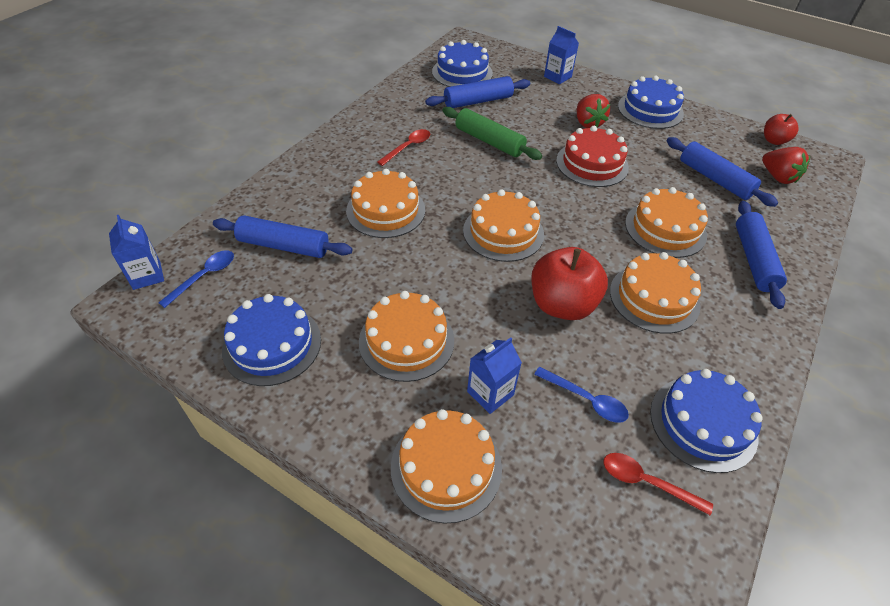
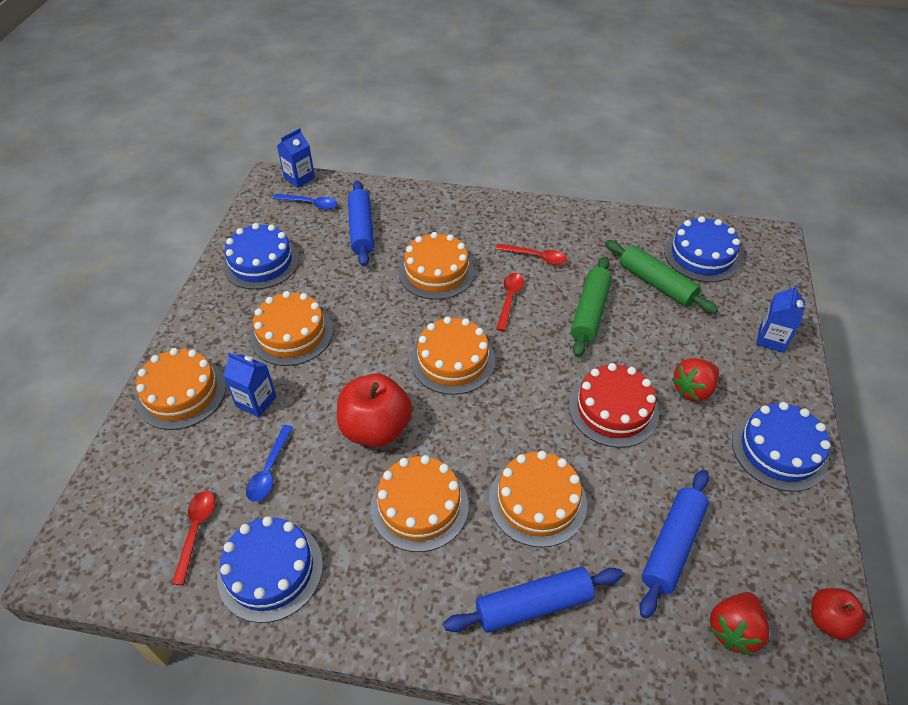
camera: 70 degrees right, 0 degrees up
blue rolling pin [425,76,530,108] -> green rolling pin [605,240,718,314]
none -> red spoon [496,273,524,331]

